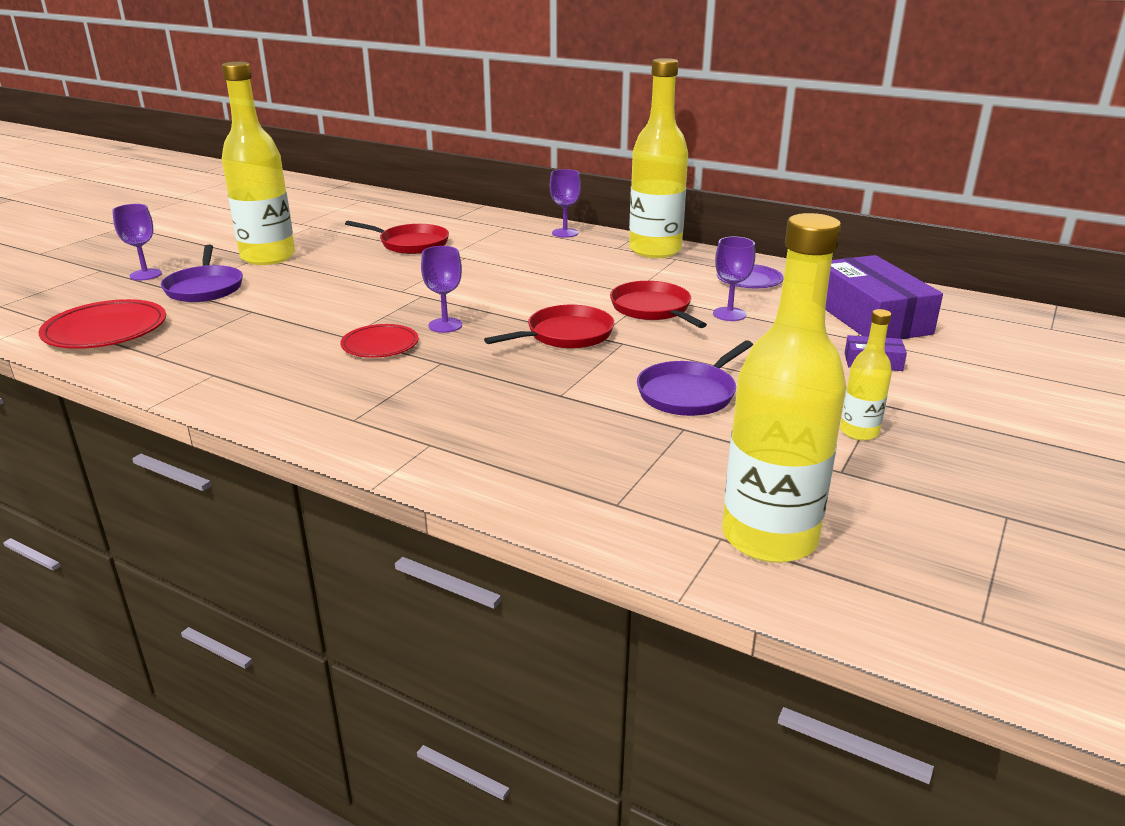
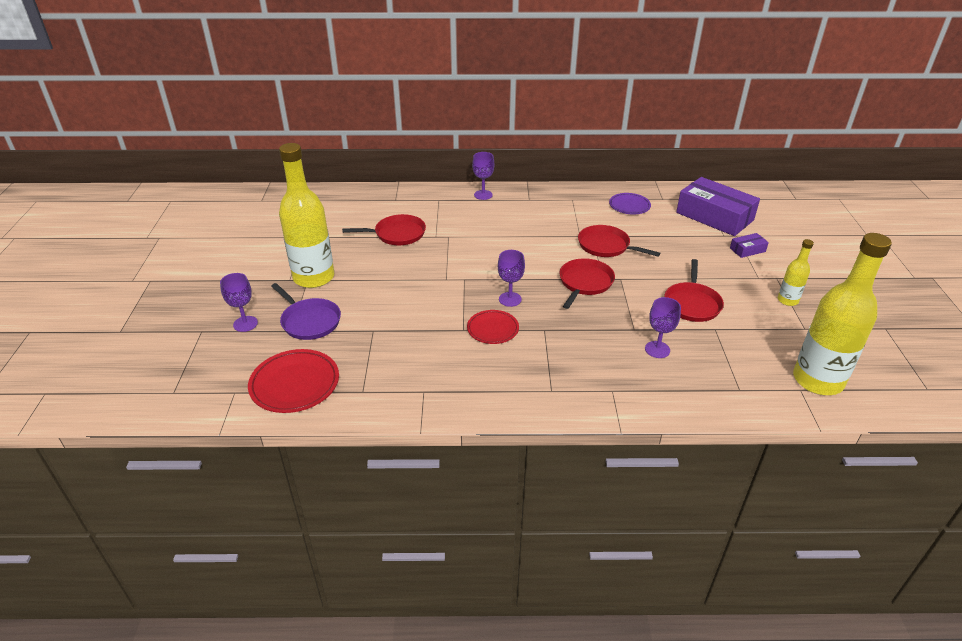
camera: 30 degrees left, 10 degrees up
yellow bottle [629,58,688,258] -> none
purple pan [637,340,753,416] -> red pan [664,259,724,322]
purple goblet [713,237,755,321] -> purple goblet moved to [645,297,681,358]

